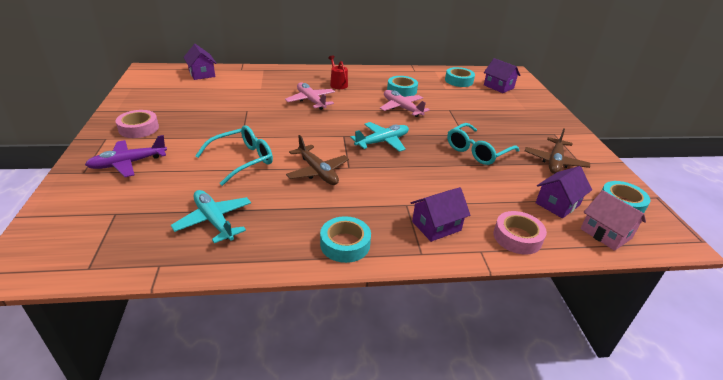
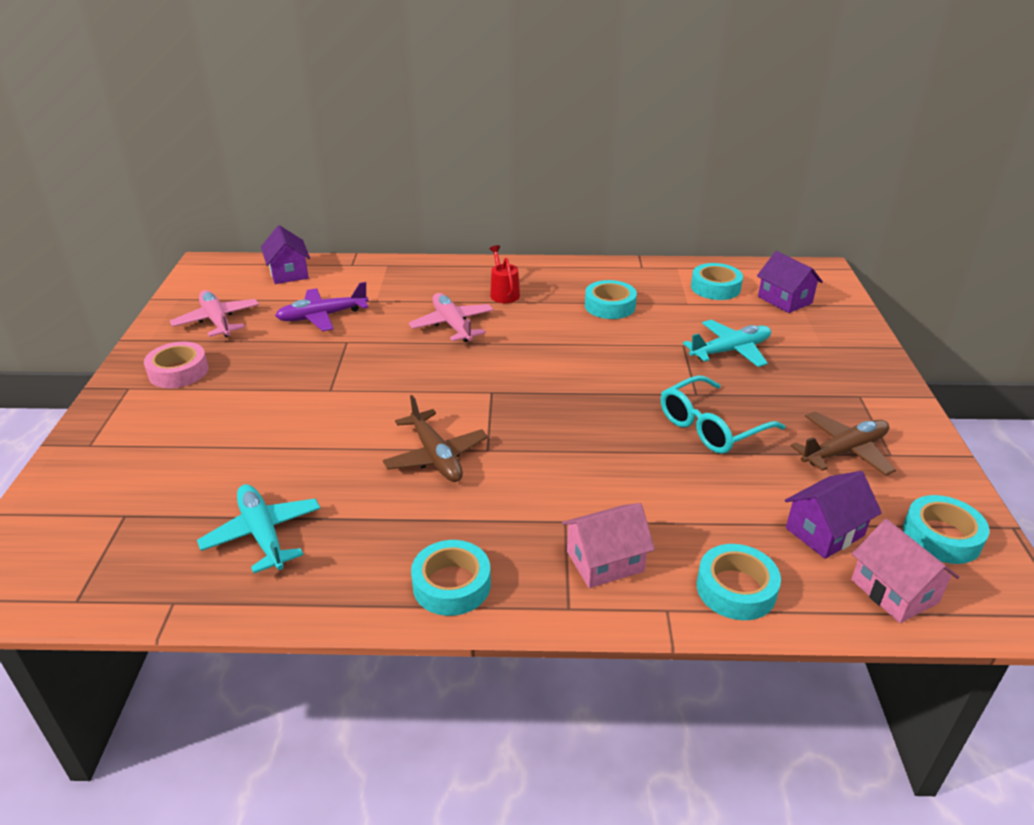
camera: 10 degrees right, 0 degrees up
purple plane [85,135,167,177] -> purple plane moved to [275,282,369,331]
turquoise glasses [195,126,273,186] -> none
turquoise plane [350,122,409,152] -> turquoise plane moved to [683,320,771,367]
pink plane [380,90,430,117] -> pink plane moved to [170,290,259,337]
purple house [411,187,470,242] -> pink house [562,503,655,588]
pink tape [494,211,547,255] -> turquoise tape [697,544,781,620]
brown plane [525,128,590,174] -> brown plane turned 150 degrees counterclockwise [791,412,896,476]

